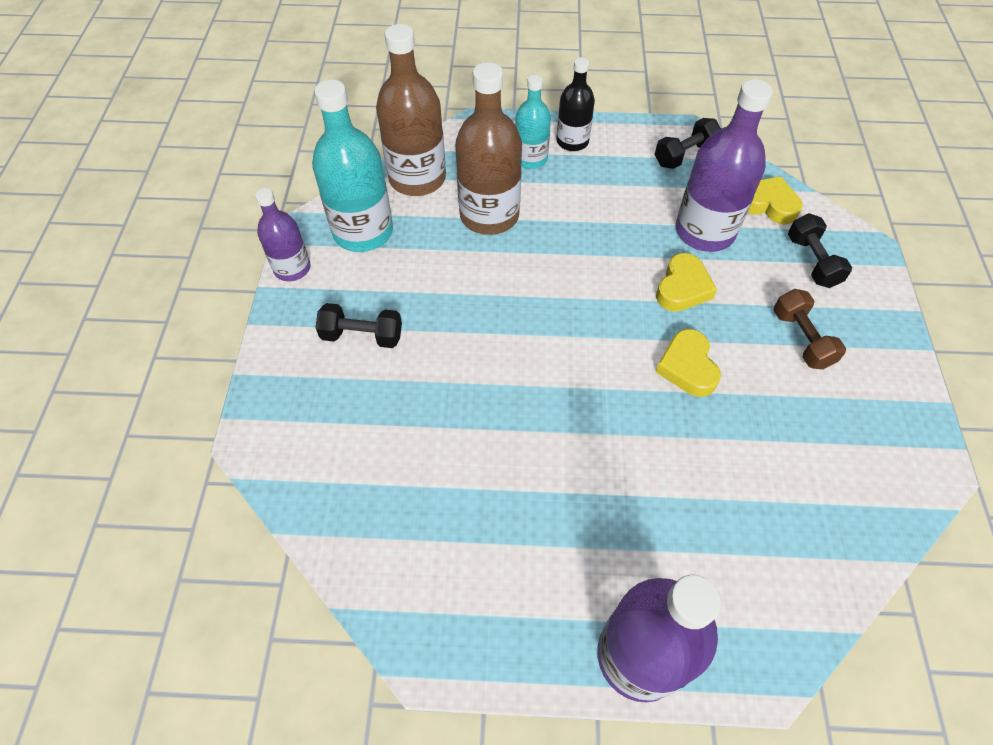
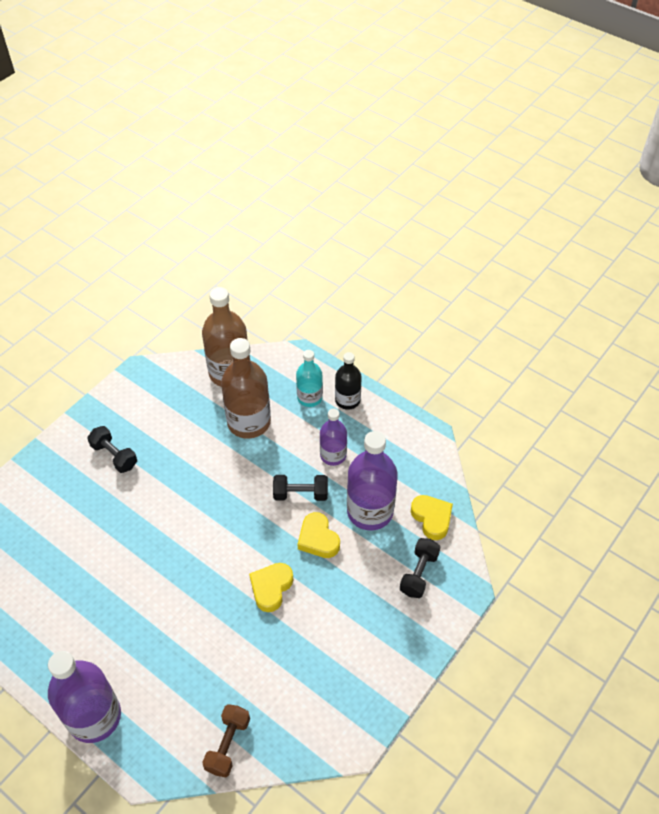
camera: 35 degrees right, 5 degrees down
purple bottle [255,188,311,281] -> purple bottle moved to [320,409,347,466]
turquoise bottle [312,79,393,252] -> none
black dumbbell [655,118,721,169] -> black dumbbell moved to [273,475,328,501]
yellow heart [656,253,717,312] -> yellow heart turned 90 degrees clockwise [297,512,340,558]
brown dumbbell [774,289,846,369] -> brown dumbbell moved to [202,704,250,777]

